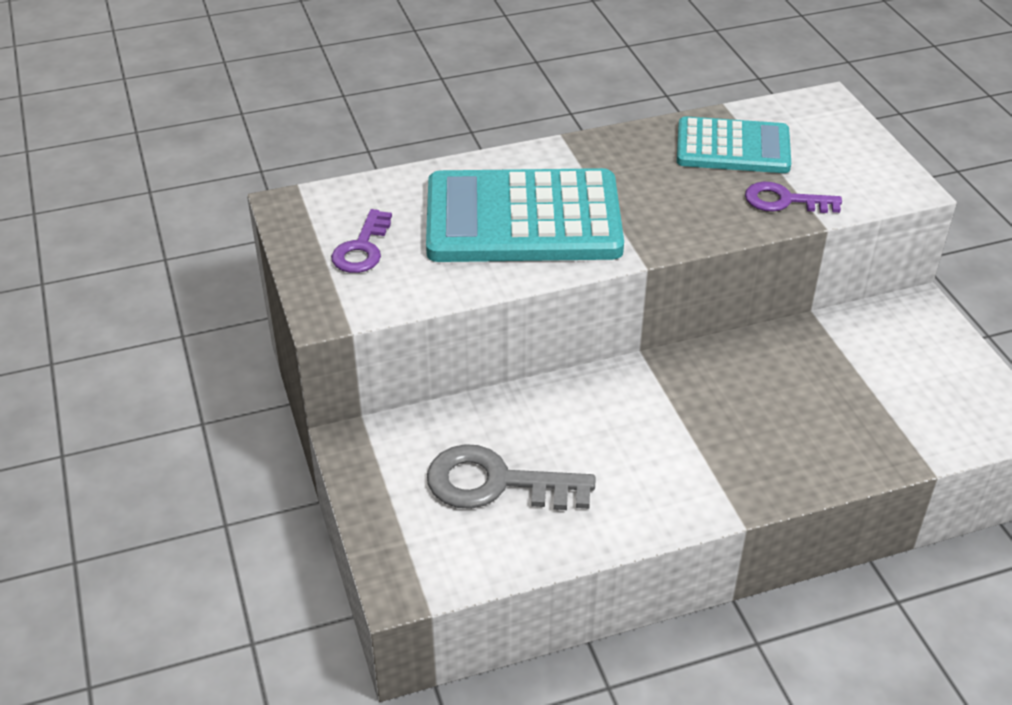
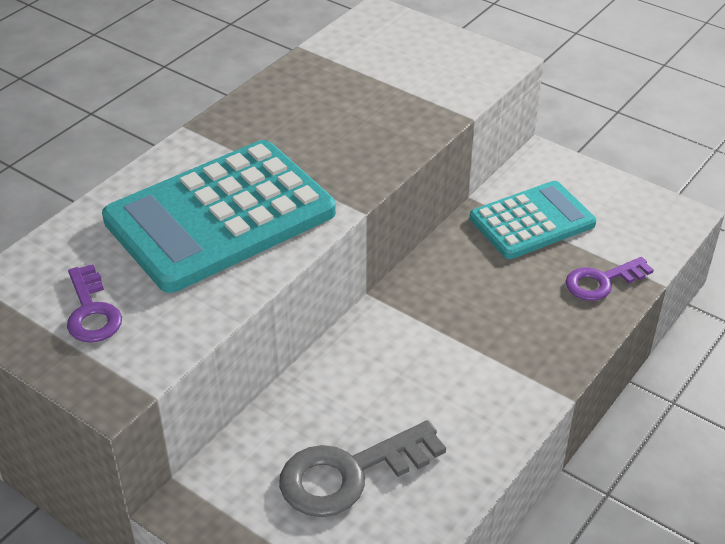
camera: 35 degrees left, 0 degrees up
turquoise calculator [677,116,791,173] -> turquoise calculator moved to [470,181,596,259]
purple key [745,182,842,213] -> purple key moved to [566,257,654,301]

